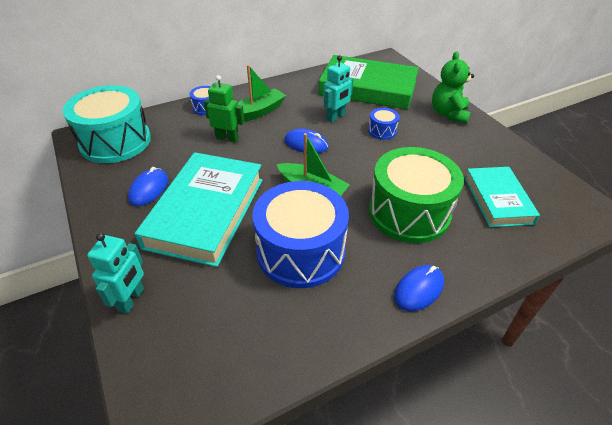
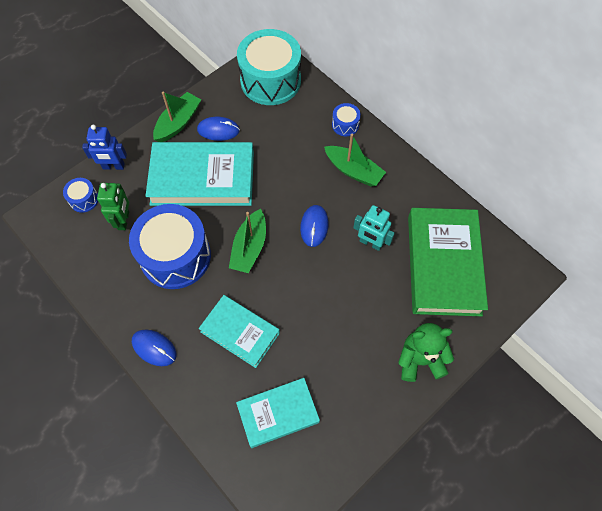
camera: 75 degrees right, 20 degrees up
turquoise robot [87,233,144,314] -> blue robot [82,125,127,170]
green robot [204,75,245,143] -> green robot moved to [97,183,129,230]
blue drum [368,108,399,140] -> blue drum moved to [63,178,98,213]
green drum [369,147,464,243] -> turquoise book [199,295,280,368]
none -> green boat [153,92,201,142]

